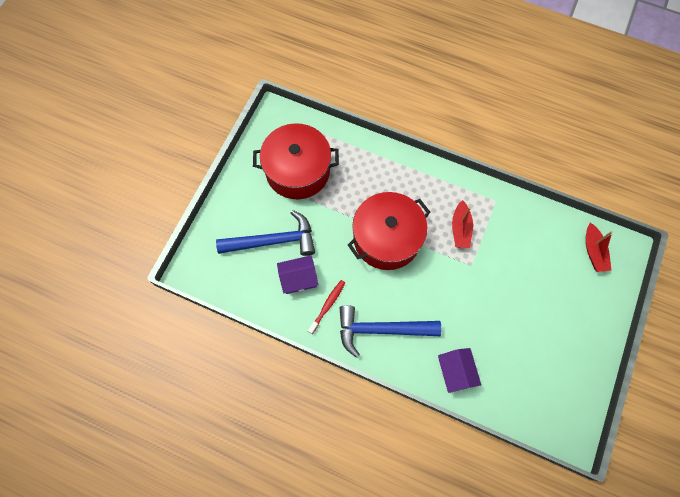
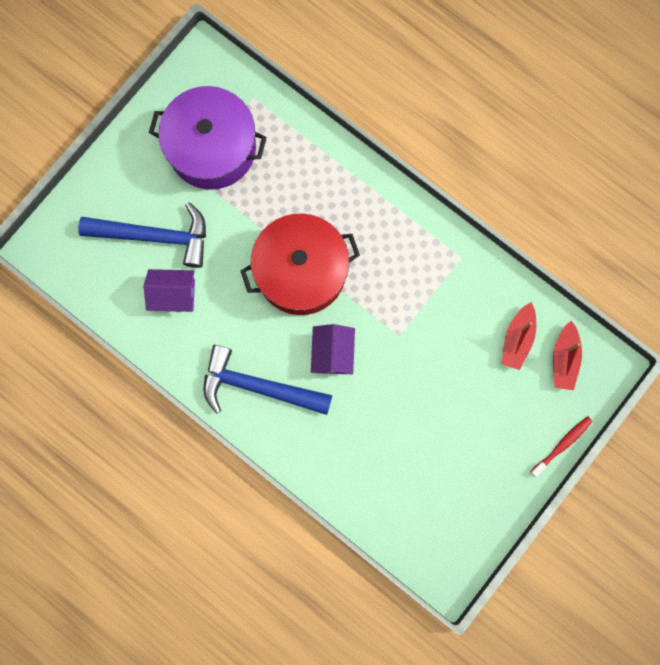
camera: 15 degrees right, 10 degrees up
red pot [253,123,339,199] -> purple pot [149,86,267,190]
red toothbrush [308,280,345,334] -> red toothbrush moved to [530,416,593,477]
purple house [438,348,481,393] -> purple house moved to [311,324,355,375]
red boat [452,200,473,248] -> red boat moved to [501,302,536,370]

